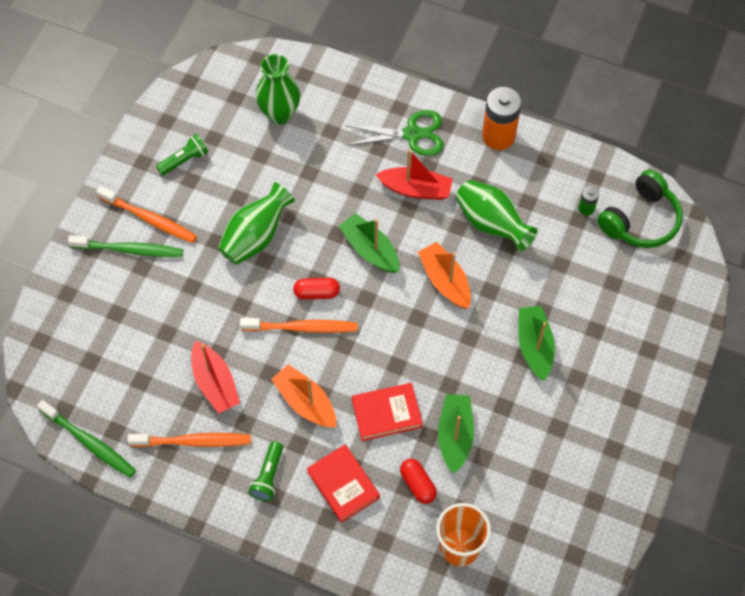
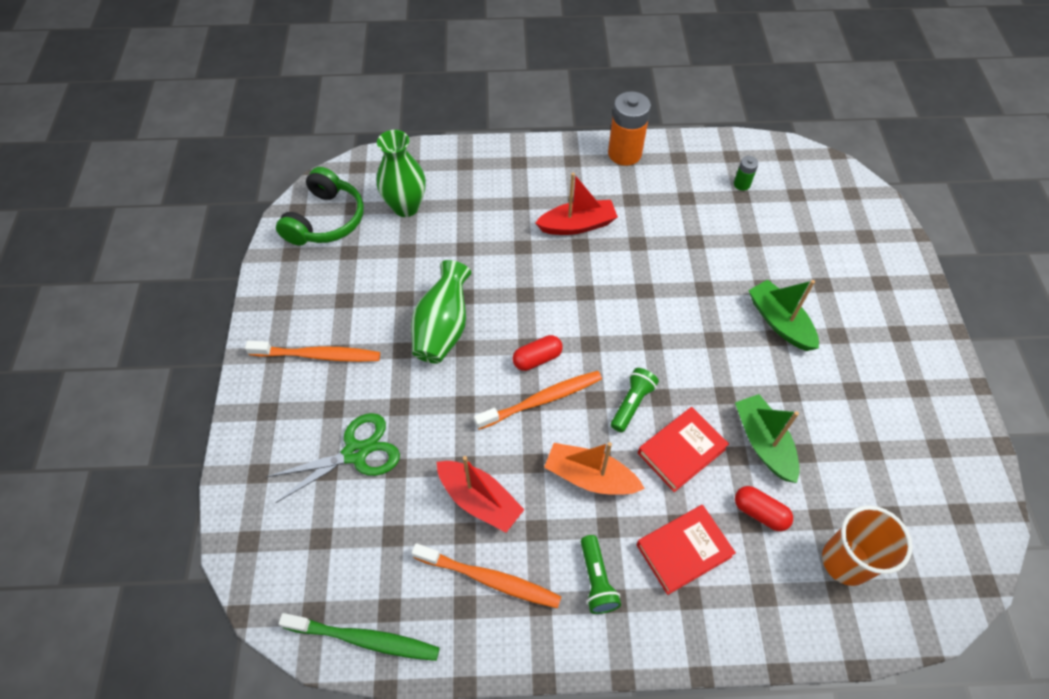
camera: 25 degrees left, 5 degrees down
green toothbrush [68,235,183,257] -> none
orange toothbrush [127,433,251,447] -> orange toothbrush turned 45 degrees clockwise [412,543,562,609]
green flashlight [156,134,208,175] -> green flashlight moved to [611,368,659,432]
red book [307,445,380,523] -> red book turned 60 degrees counterclockwise [637,505,736,595]
green boat [339,213,399,273] -> none
green scissors [345,110,444,156] -> green scissors moved to [266,413,400,503]
orange boat [418,242,471,309] -> none
green vase [456,180,538,251] -> none
green headphones [597,170,682,248] -> green headphones moved to [276,167,364,246]

